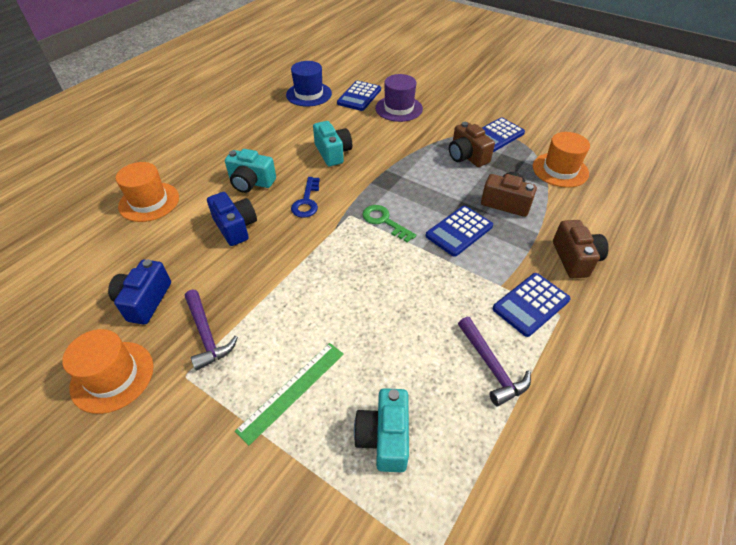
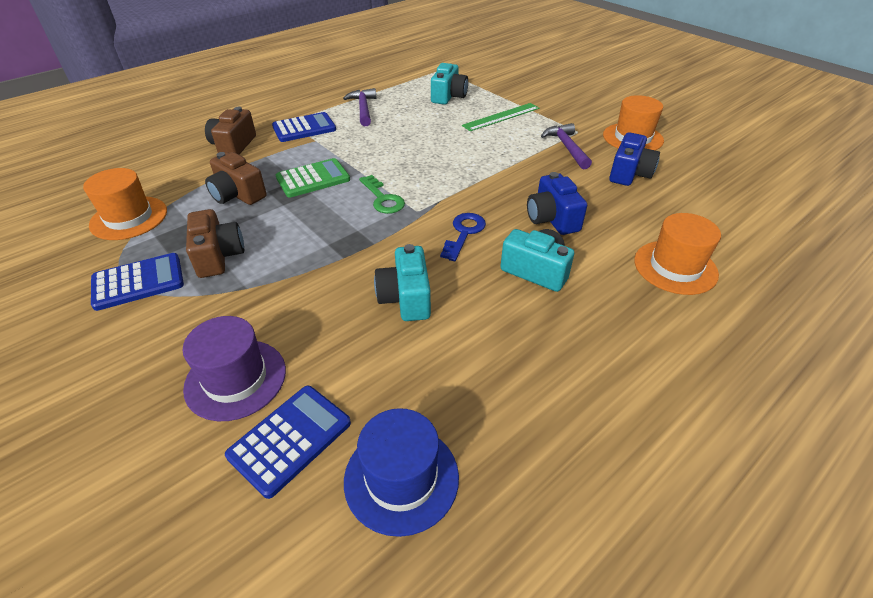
camera: 165 degrees left, 5 degrees down
blue calculator [426,206,493,257] -> green calculator [276,158,350,197]

